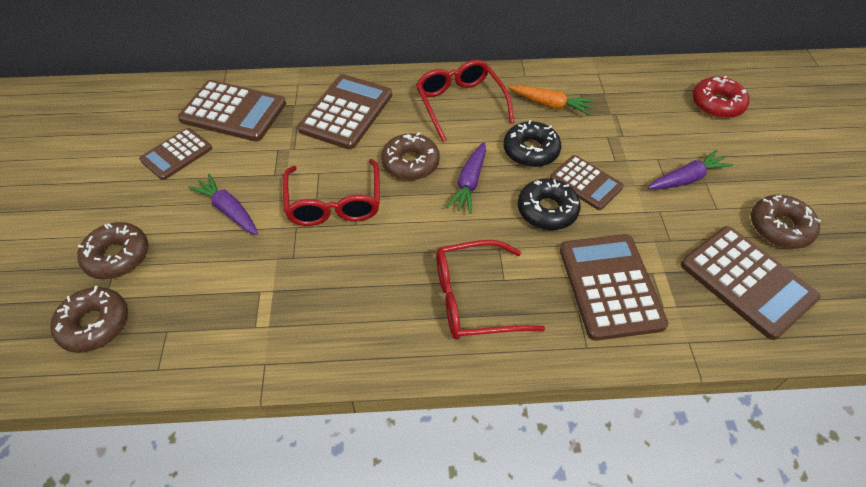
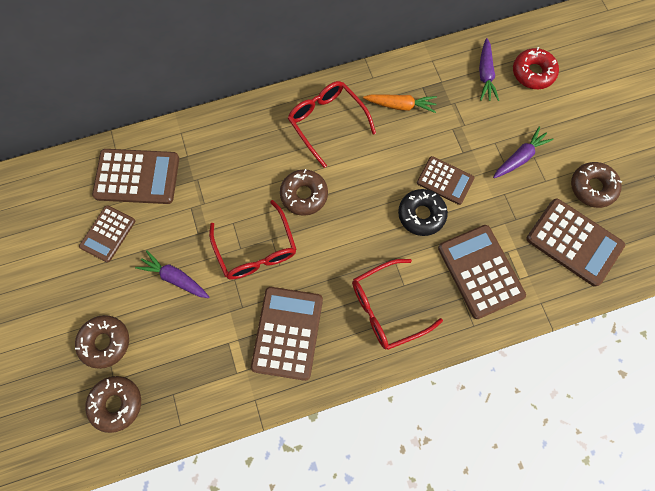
camera: 15 degrees left, 20 degrees up
brown calculator [298,74,392,149] -> brown calculator moved to [251,287,323,381]
purple carrot [446,142,486,214] -> purple carrot moved to [479,38,499,101]
black donut [503,120,561,167] -> none

